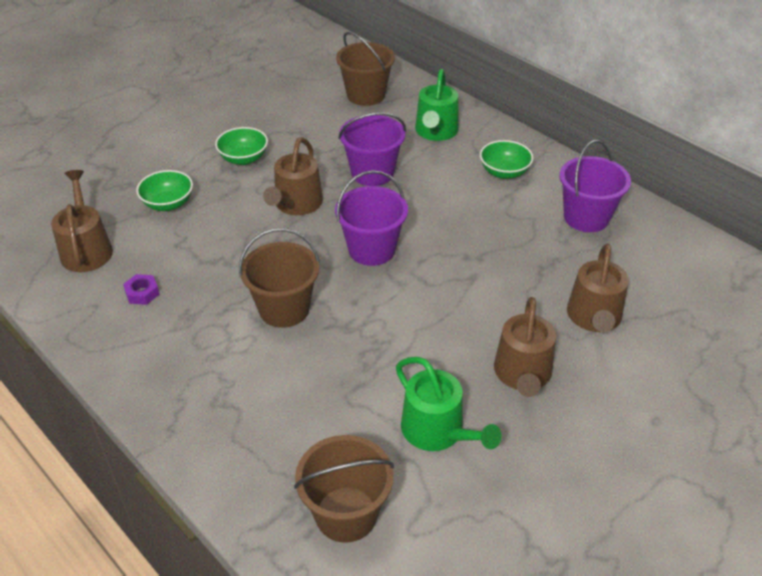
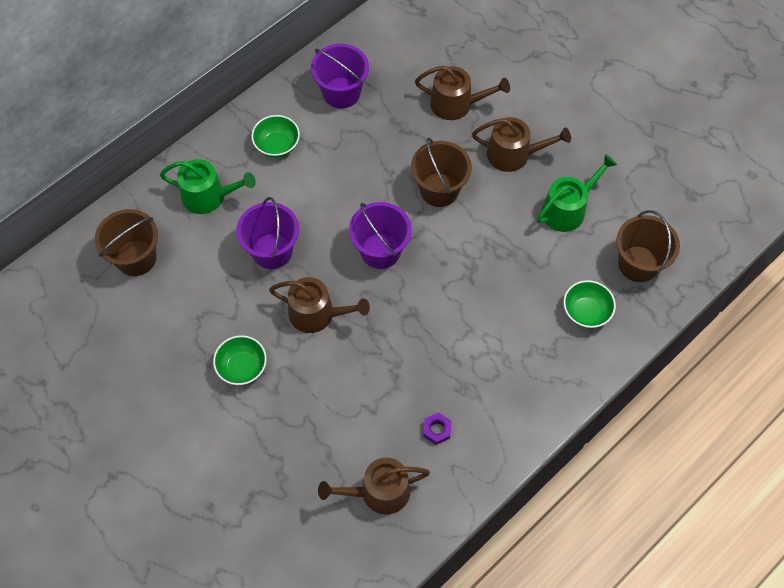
camera: 90 degrees left, 20 degrees up
green bowl [136,170,193,211] -> green bowl moved to [563,280,616,328]
brown bucket [239,228,320,328] -> brown bucket moved to [411,138,472,207]

